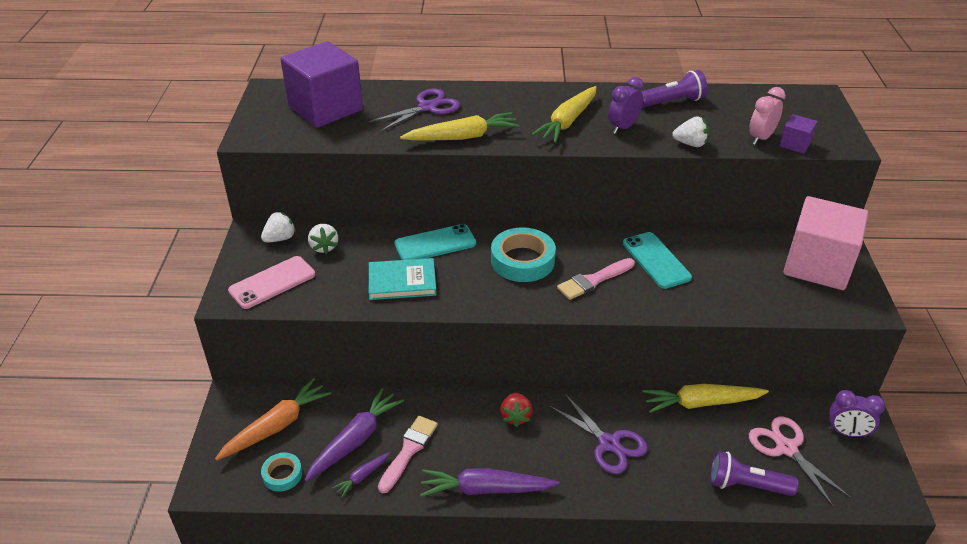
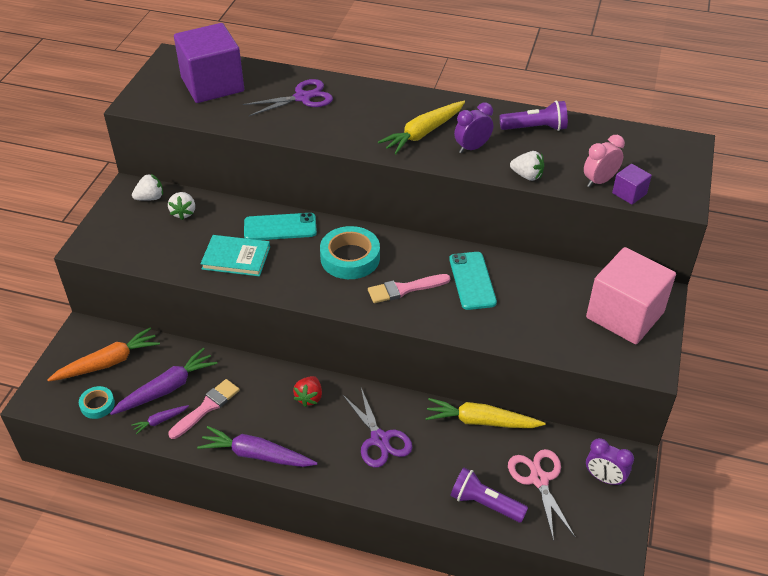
camera: 15 degrees right, 5 degrees up
pink phone [228,256,315,309] -> none
yellow carrot [400,112,520,140] -> none

